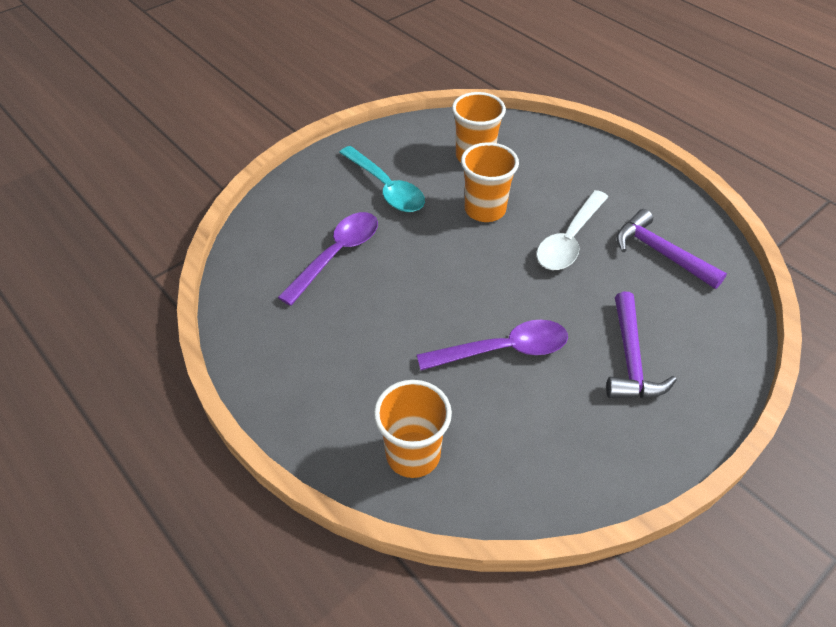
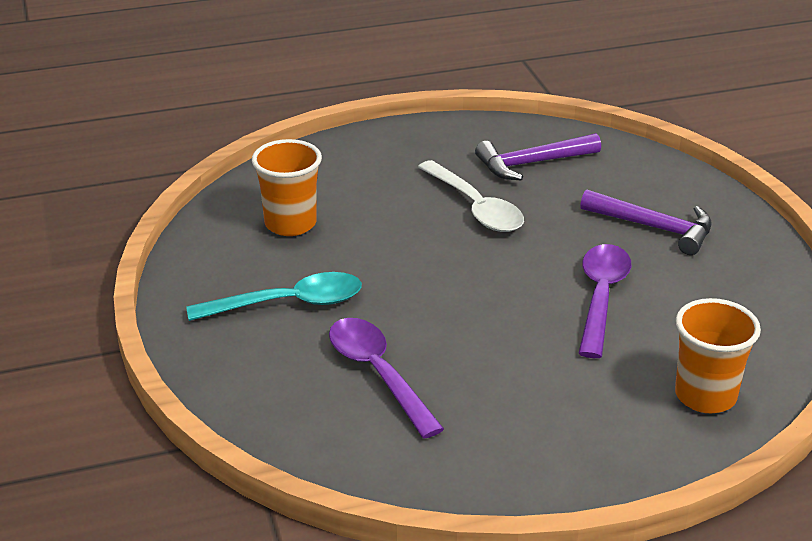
camera: 65 degrees left, 15 degrees down
orange cup [461,142,519,222] -> none

